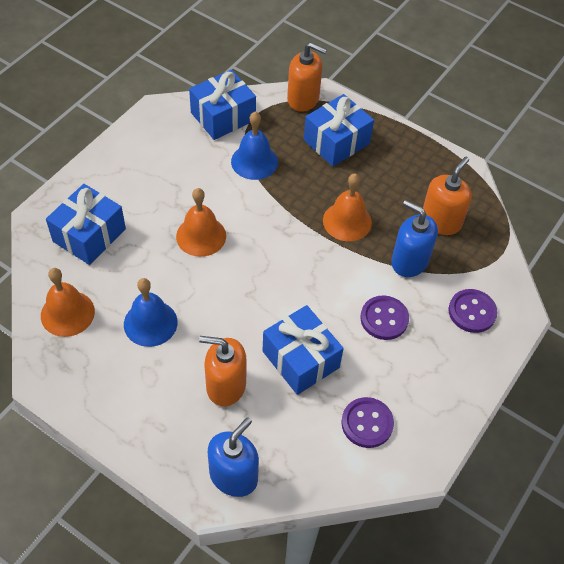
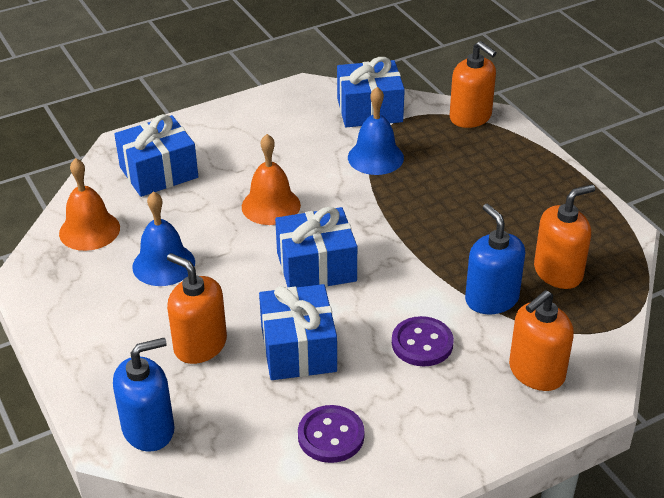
camera: 30 degrees right, 15 degrees down
blue gift [304,94,374,166] -> blue gift moved to [275,207,357,287]
orange bell [323,173,372,241] -> none
purple button [448,289,497,333] -> orange soap dispenser [509,290,574,391]

